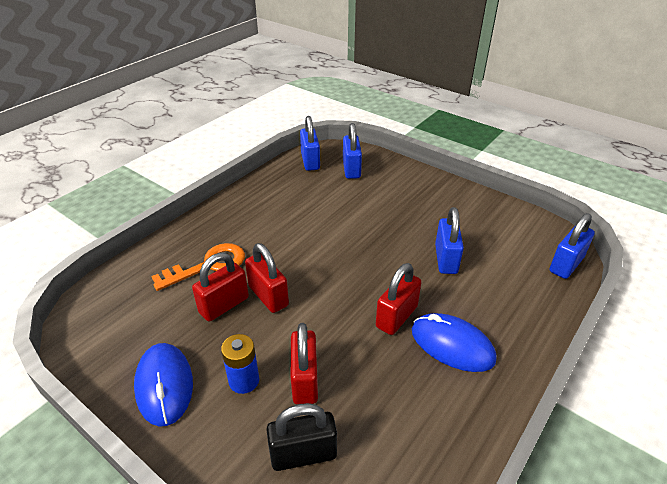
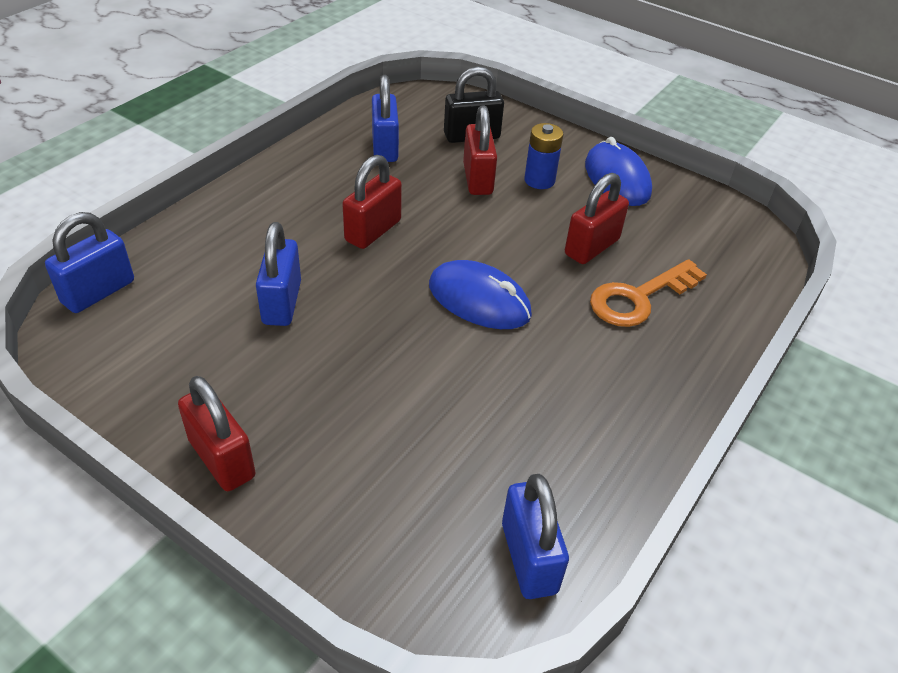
camera: 175 degrees right, 5 degrees up
red padlock [245,243,289,313] -> red padlock moved to [178,376,256,491]
blue padlock [343,123,362,179] -> blue padlock moved to [372,75,399,162]
blue mouse [412,313,496,372] -> blue mouse moved to [429,260,532,329]

